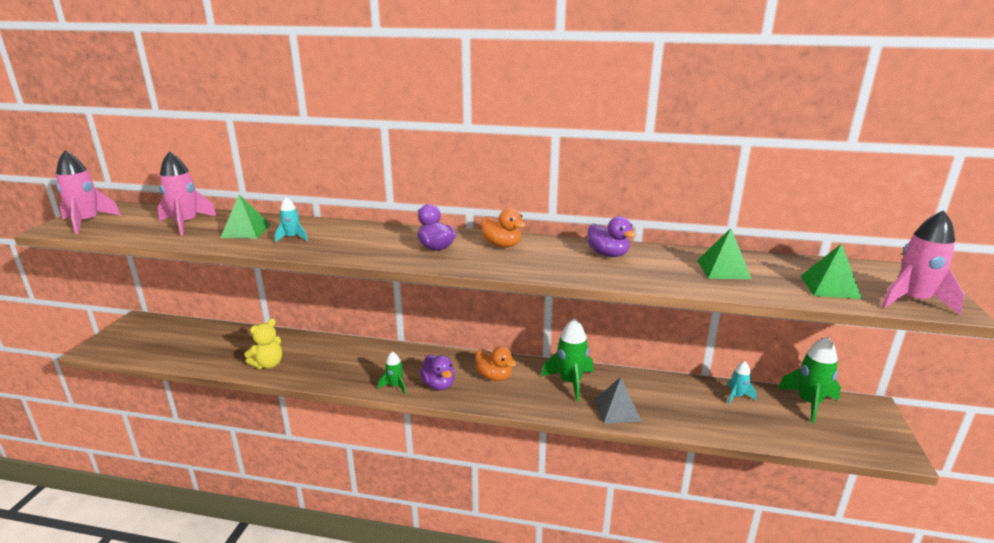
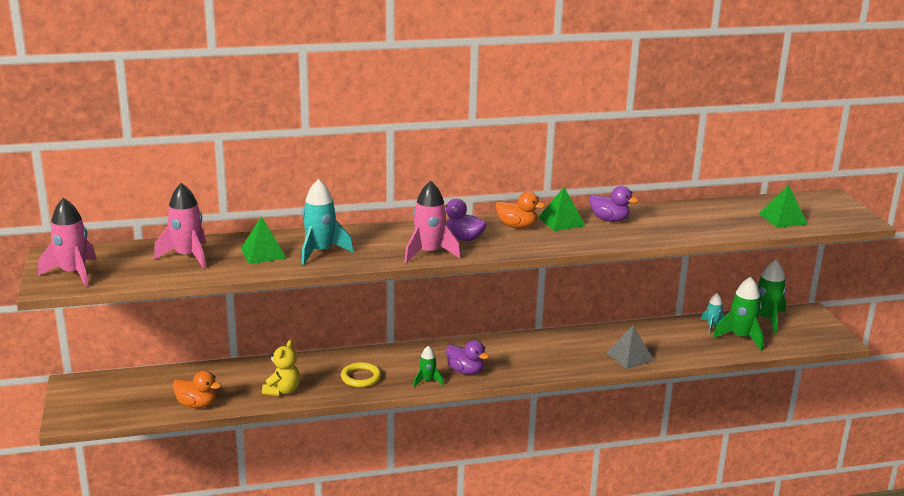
camera: 25 degrees left, 0 degrees up
turquoise rocket [275,197,308,243] -> turquoise rocket [301,179,353,265], size x1.80
orange duck [475,346,516,381] -> orange duck moved to [173,371,222,408]
green rocket [541,318,593,402] -> green rocket moved to [713,277,763,351]
green pyramid [697,228,751,279] -> green pyramid moved to [538,187,585,231]
pink rocket [881,210,964,314] -> pink rocket moved to [404,181,461,263]
none -> yellow ring [341,362,381,387]

